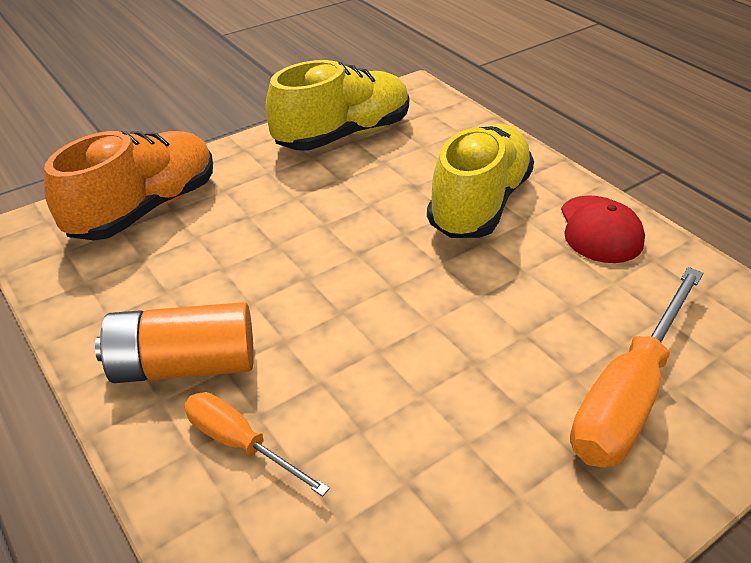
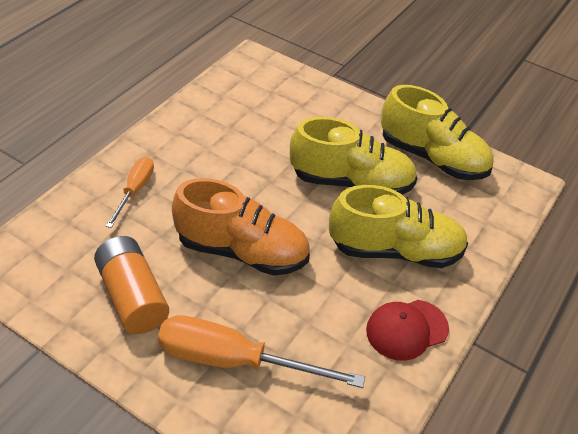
camera: 65 degrees right, 5 degrees up
orange shoe [44,131,213,241] -> orange shoe moved to [172,178,310,276]
orange battery [95,302,254,383] -> orange battery moved to [94,236,169,334]
none -> yellow shoe [290,117,417,195]

